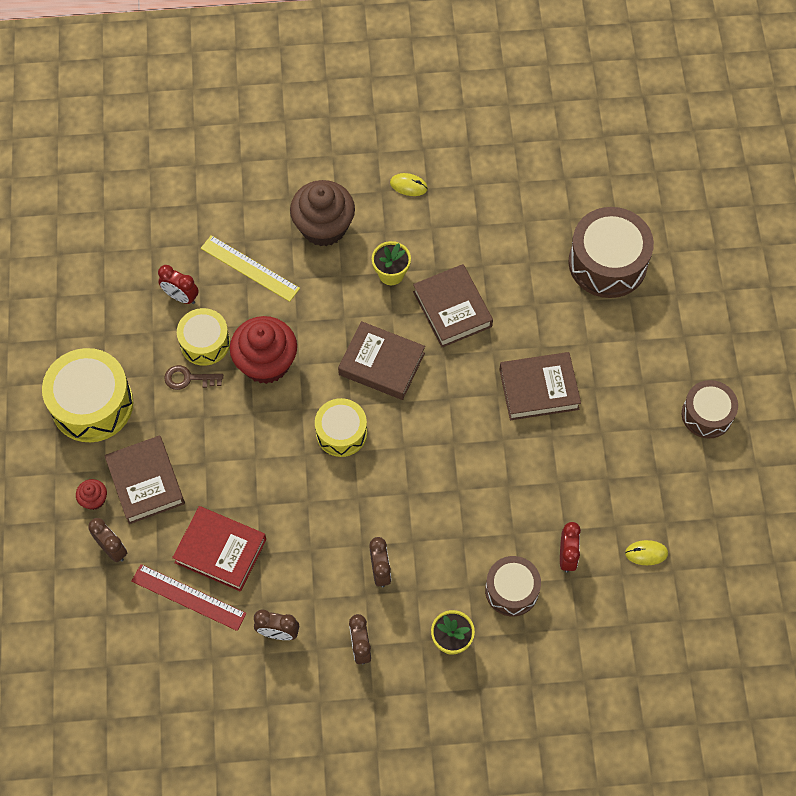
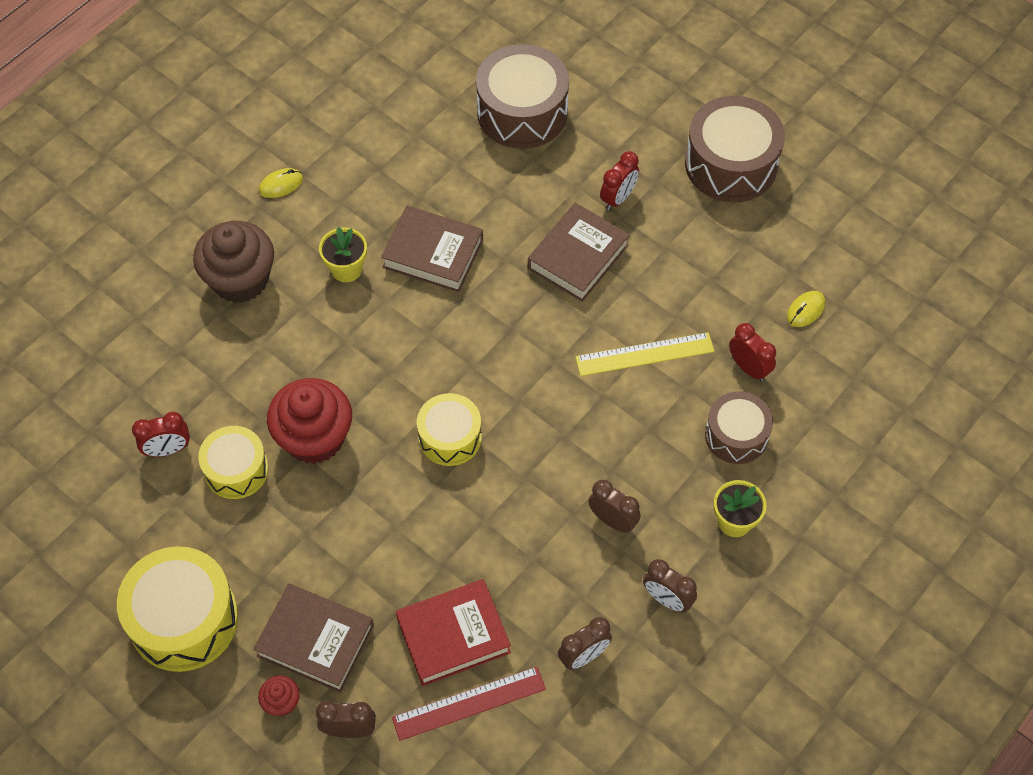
camera: 45 degrees left, 5 degrees down
brown key [164,365,223,390] -> none
yellow ruler [201,235,300,302] -> yellow ruler moved to [575,332,714,376]
brown book [338,321,425,400] -> none
brown drum [682,380,738,438] -> brown drum [685,96,785,202], size x1.61
none -> red clock [600,151,639,210]

